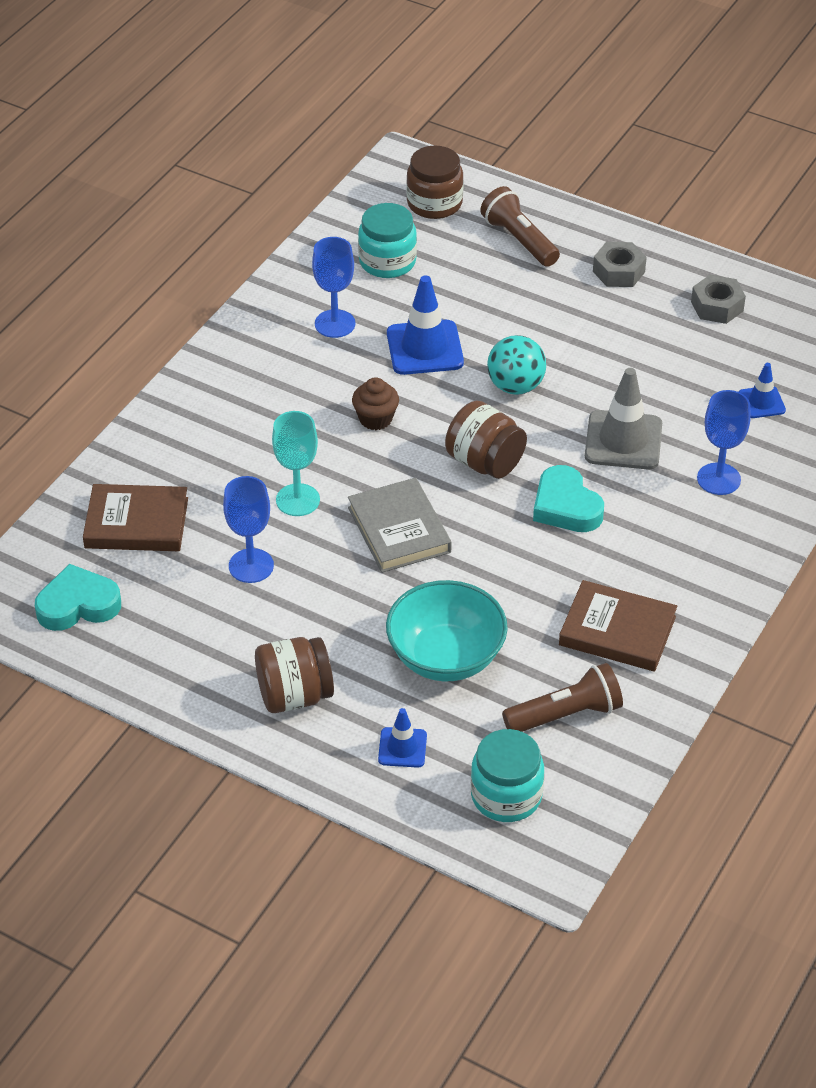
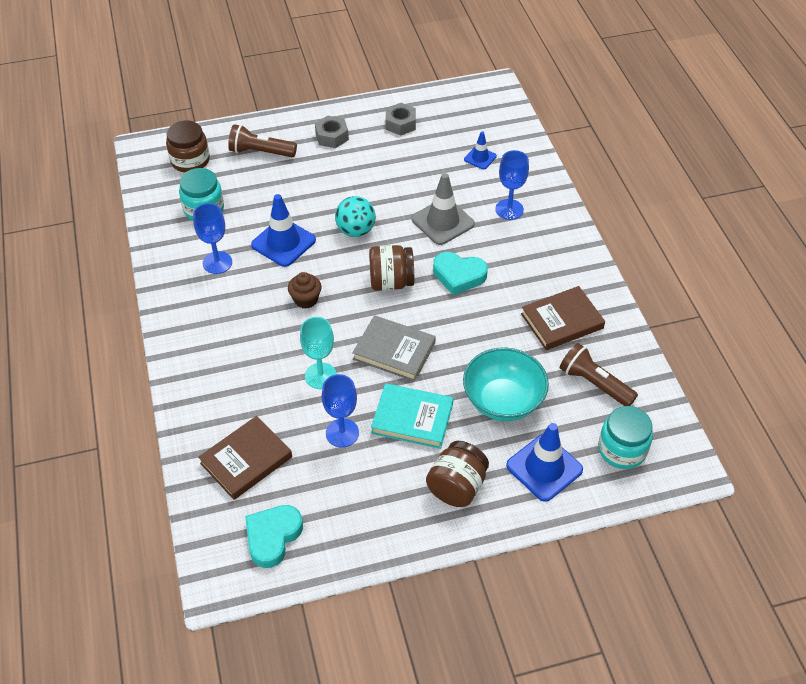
camera: 45 degrees left, 5 degrees up
blue traffic cone [378,708,427,768] -> blue traffic cone [506,423,583,502], size x1.80
brown flashlight [502,663,623,732] -> brown flashlight turned 75 degrees counterclockwise [560,343,638,406]
none -> turquoise book [371,383,453,449]

